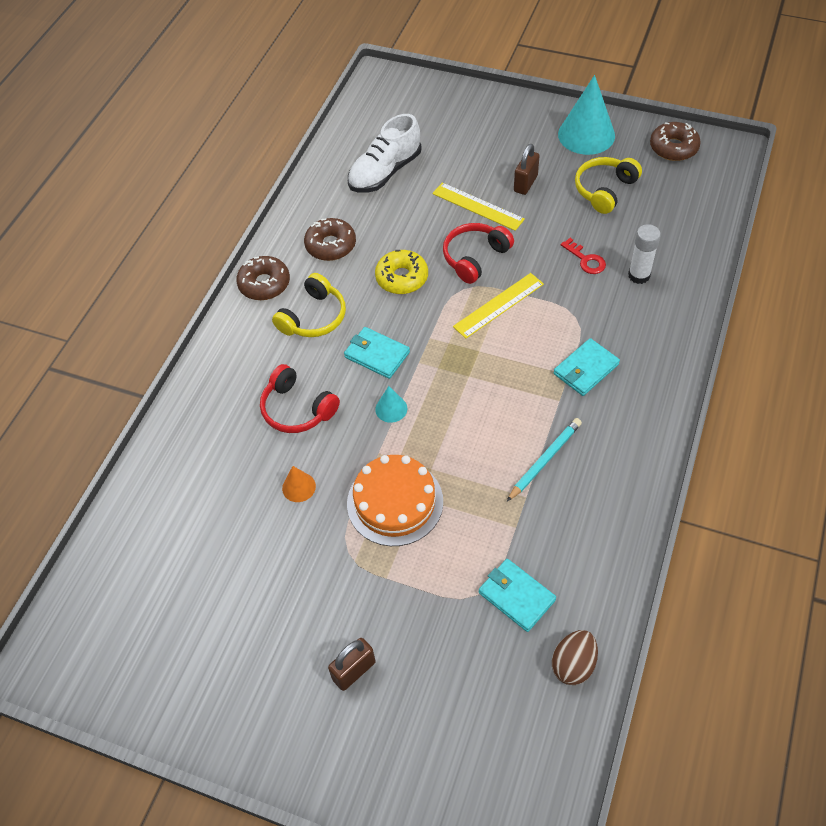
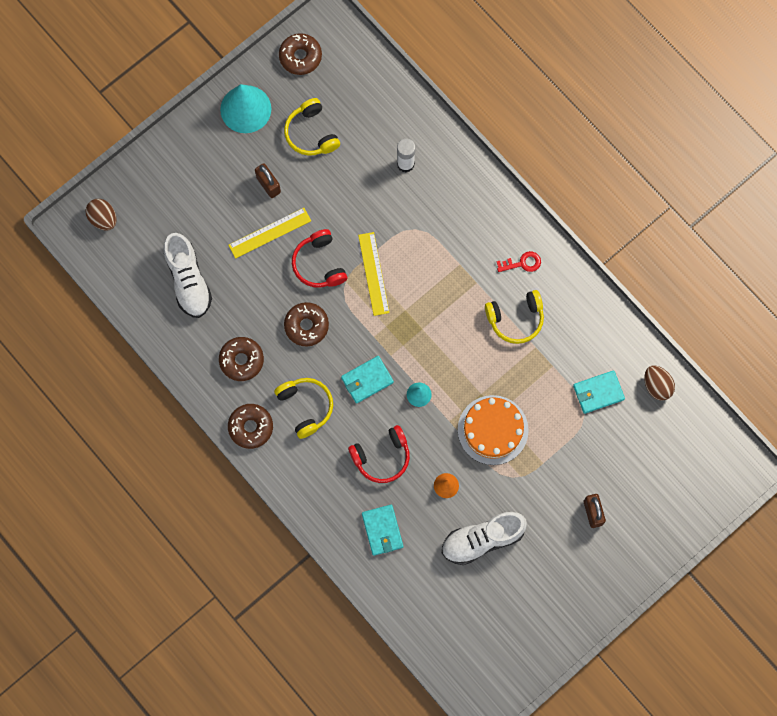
camera: 65 degrees left, 20 degrees up
yellow donut [375,250,428,294] -> brown donut [284,302,329,346]
turquoise pencil [507,418,582,501] -> yellow headphones [485,290,544,344]
turquoise wallet [554,338,620,396] -> turquoise wallet moved to [362,505,403,556]
red key [561,238,606,274] -> red key moved to [497,251,541,272]
none -> brown egg [85,199,117,230]
none -> white shoe [442,512,527,565]

